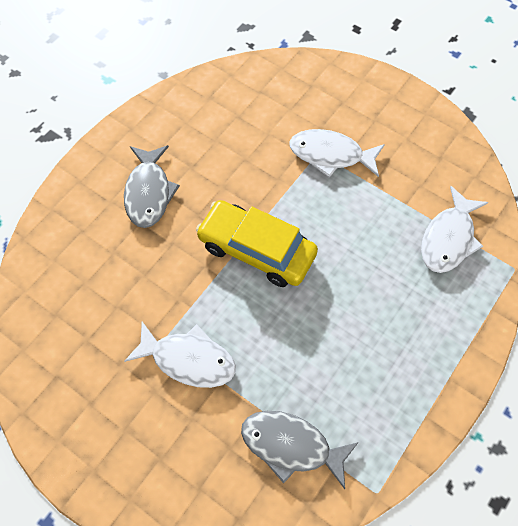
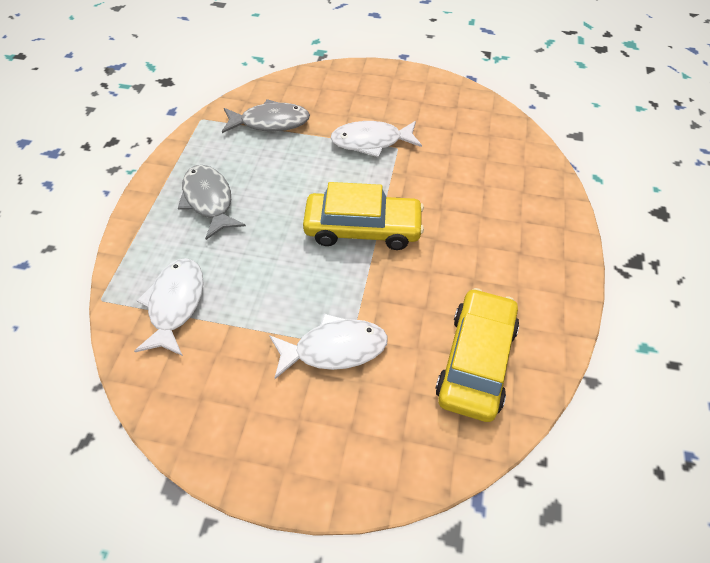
camera: 155 degrees right, 10 degrees down
grey fish [124,145,180,228] -> grey fish moved to [178,165,246,240]
none -> yellow car [435,288,519,422]

